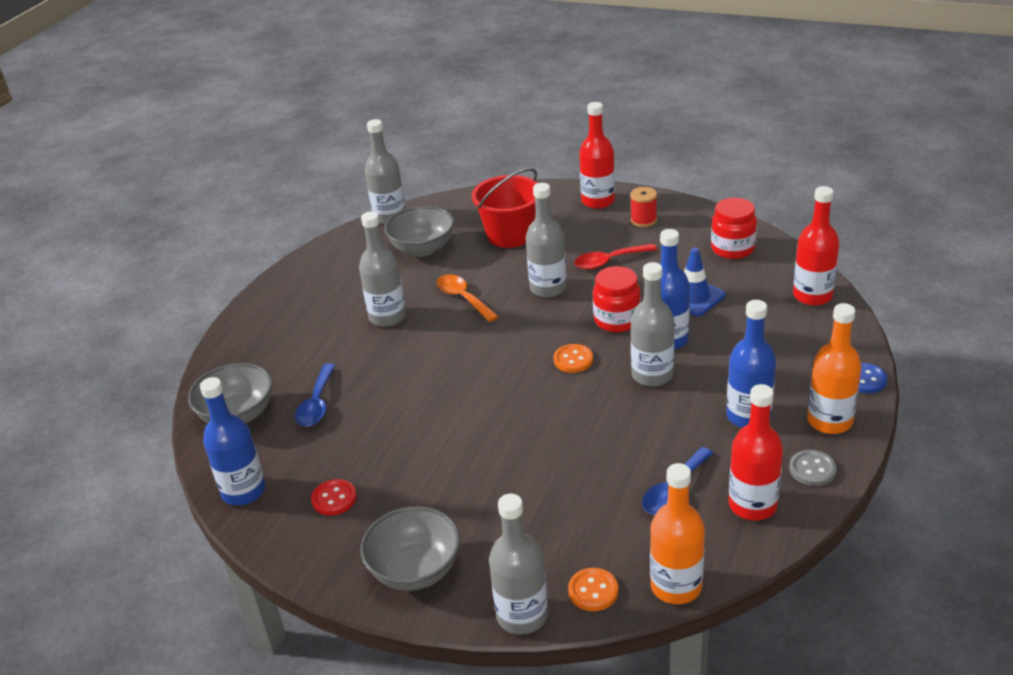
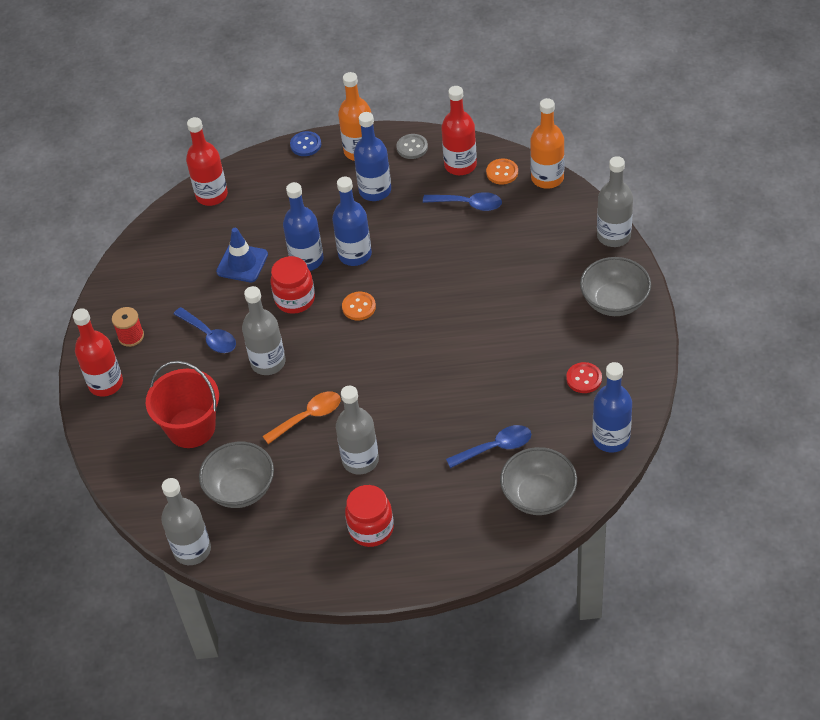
camera: 115 degrees left, 15 degrees up
orange spoon [437,274,499,322] -> orange spoon turned 150 degrees counterclockwise [262,392,341,444]
orange button [568,568,618,611] -> orange button moved to [486,158,518,185]
red spoon [574,244,657,270] -> blue spoon [174,307,236,353]
grey bottle [631,262,674,387] -> blue bottle [332,177,372,266]
red jar [711,198,757,259] -> red jar moved to [345,485,394,547]

